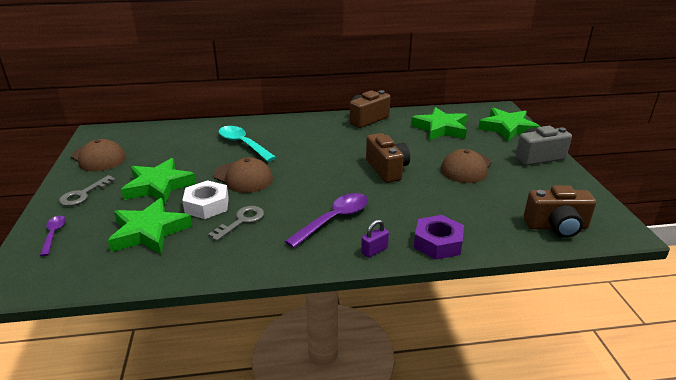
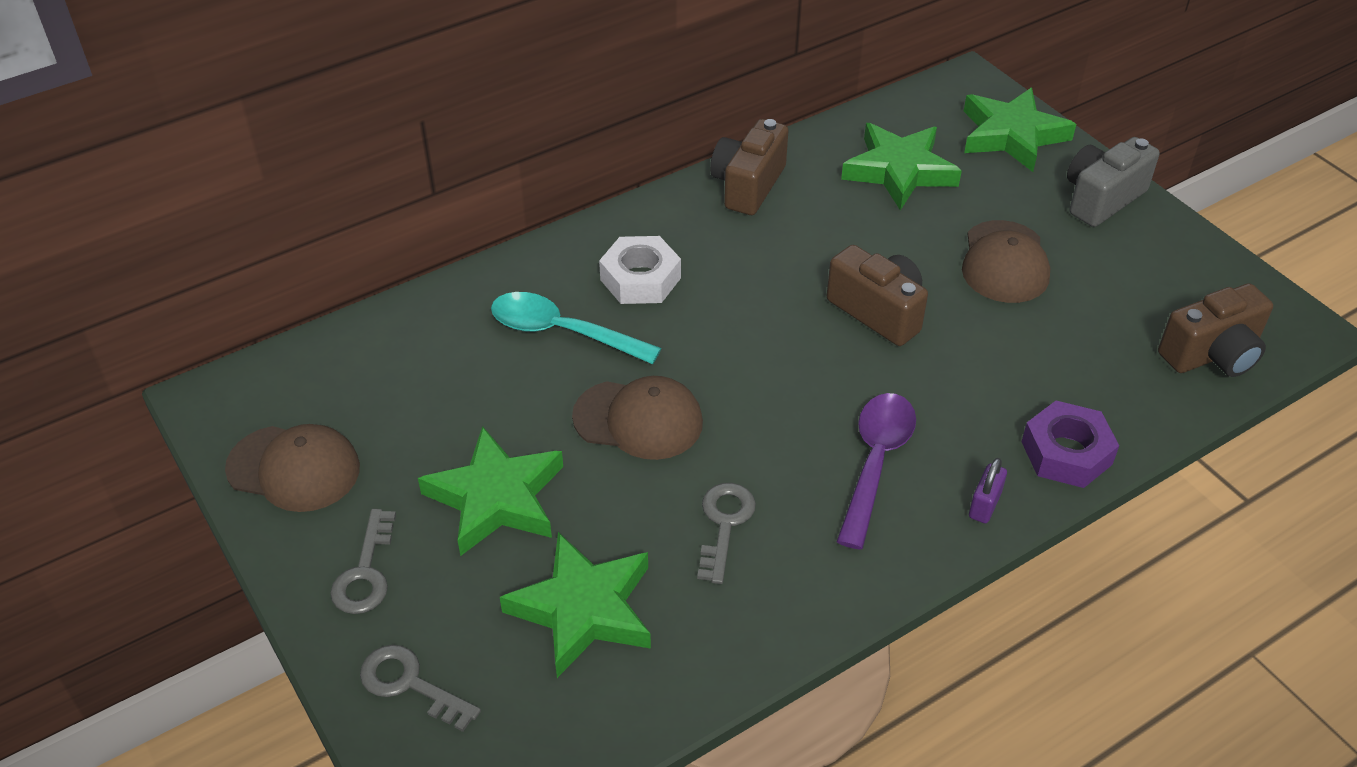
camera: 25 degrees left, 15 degrees up
purple spoon [40,216,66,256] -> grey key [360,645,481,732]
white nut [182,180,229,219] -> white nut moved to [599,236,681,304]

